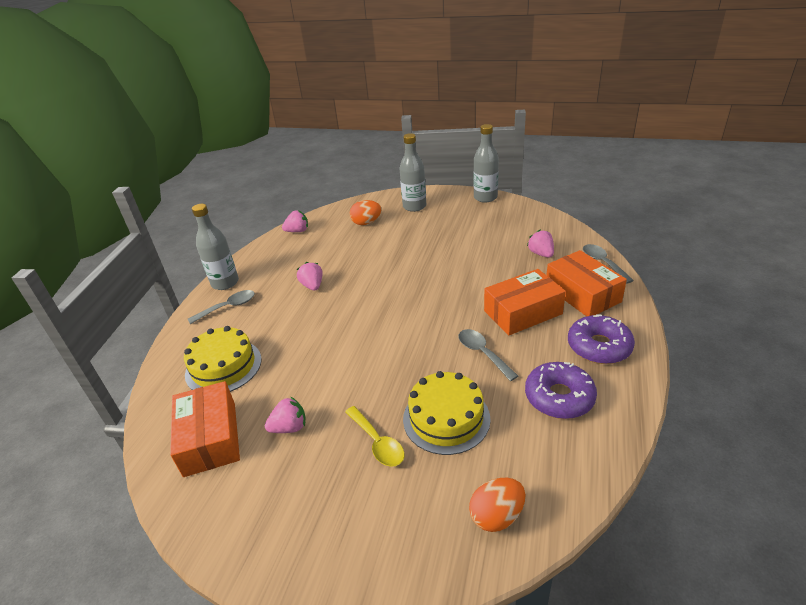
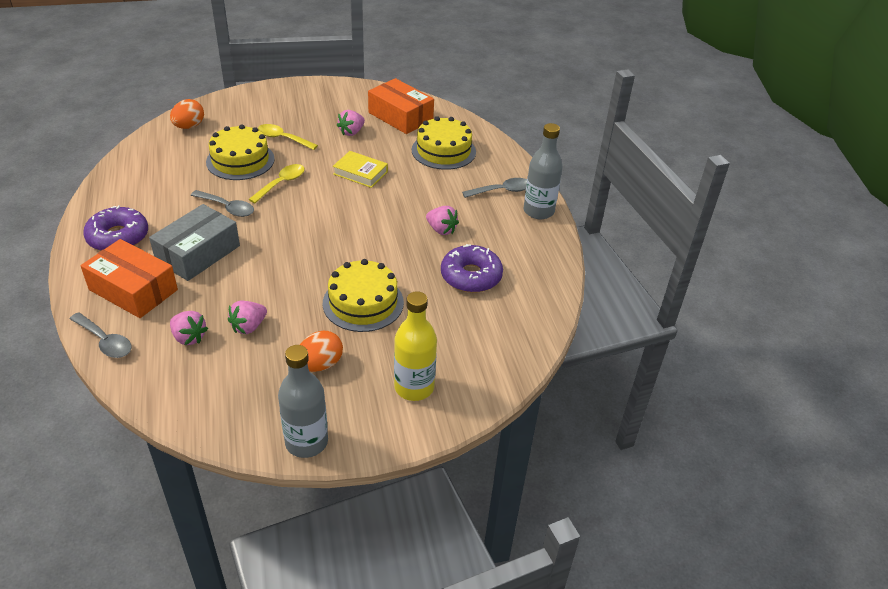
camera: 145 degrees right, 5 degrees up
grey spoon [188,290,255,324] -> grey spoon turned 135 degrees counterclockwise [462,178,527,198]
pink strawberry [282,210,308,232] -> pink strawberry moved to [228,301,267,334]
orange egg [350,200,381,225] -> orange egg moved to [300,331,343,372]
grey bottle [399,133,426,212] -> yellow bottle [394,291,437,401]
orange box [484,269,566,335] -> grey box [149,204,240,281]
purple donut [525,362,597,419] -> purple donut moved to [441,244,503,293]
none -> yellow spoon [248,164,305,203]
none -> yellow cake [323,259,404,332]
none -> yellow book [333,151,388,188]

